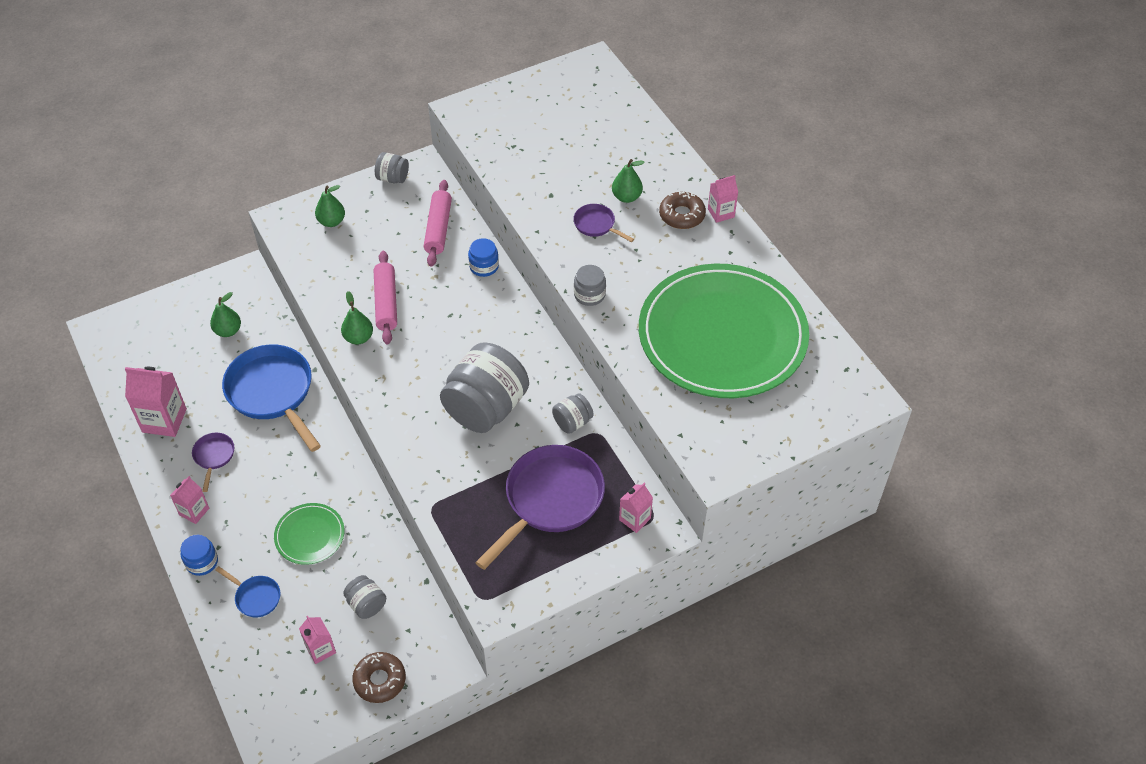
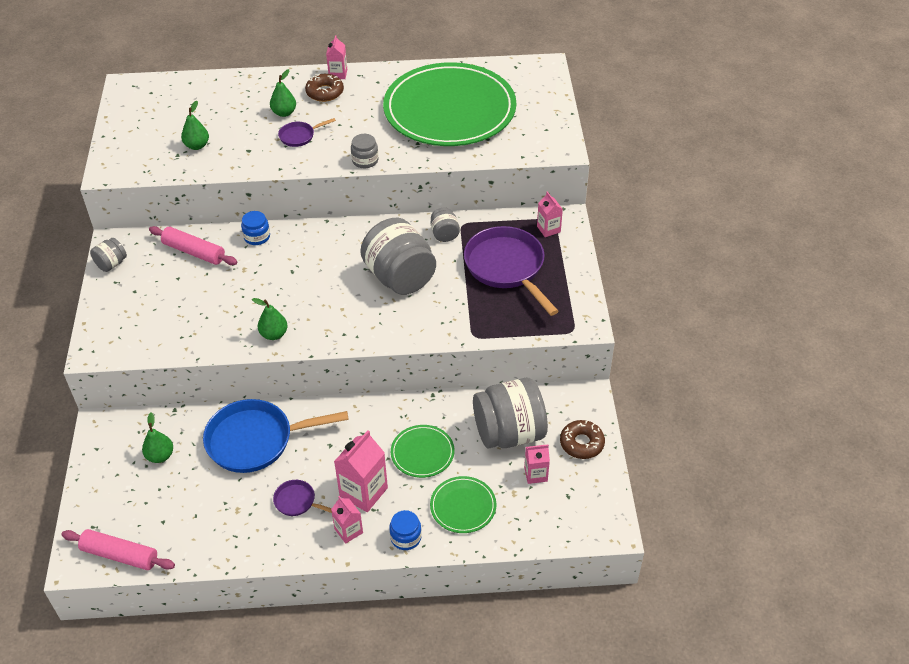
camera: 65 degrees left, 5 degrees down
pink carton [125,367,187,437] -> pink carton moved to [334,430,388,512]
blue pan [216,566,281,617] -> green plate [430,476,496,533]
green pear [315,185,345,227] -> green pear moved to [181,101,209,150]
grey jar [343,575,386,619] -> grey jar [473,378,548,449], size x2.16
pink rolling pin [374,251,397,344] -> pink rolling pin moved to [62,529,175,570]

